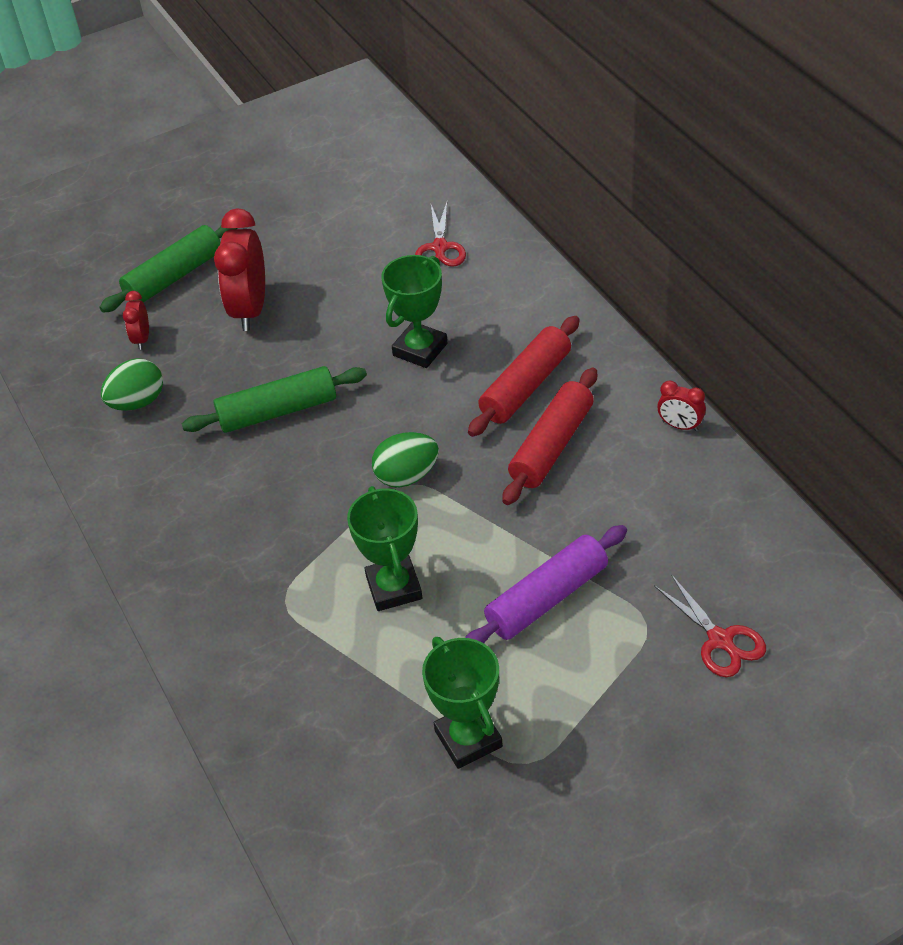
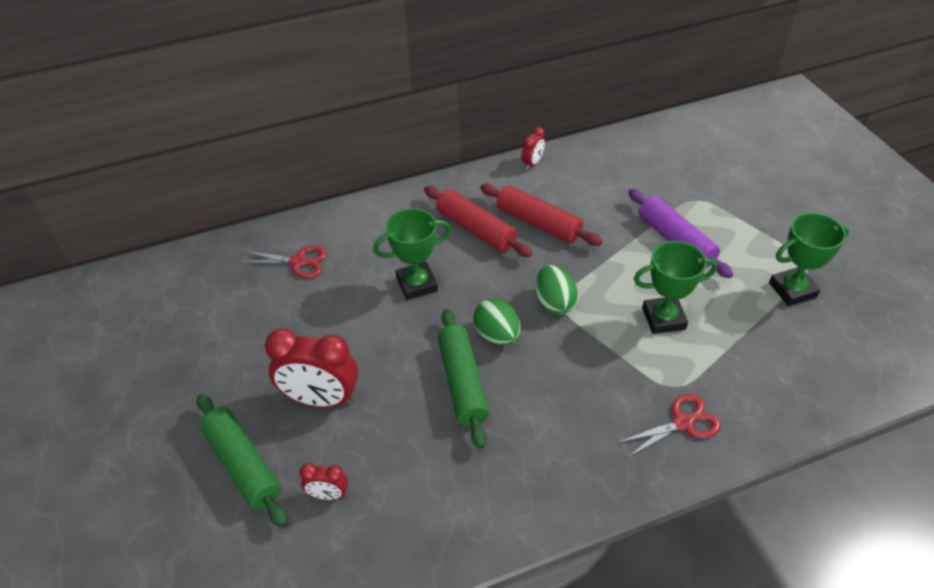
camera: 85 degrees left, 0 degrees up
green egg [101,358,163,411] -> green egg moved to [473,298,521,345]
green trophy [381,255,447,368] -> green trophy turned 60 degrees counterclockwise [373,208,451,300]
red scissors [654,574,766,677] -> red scissors moved to [617,394,721,458]

